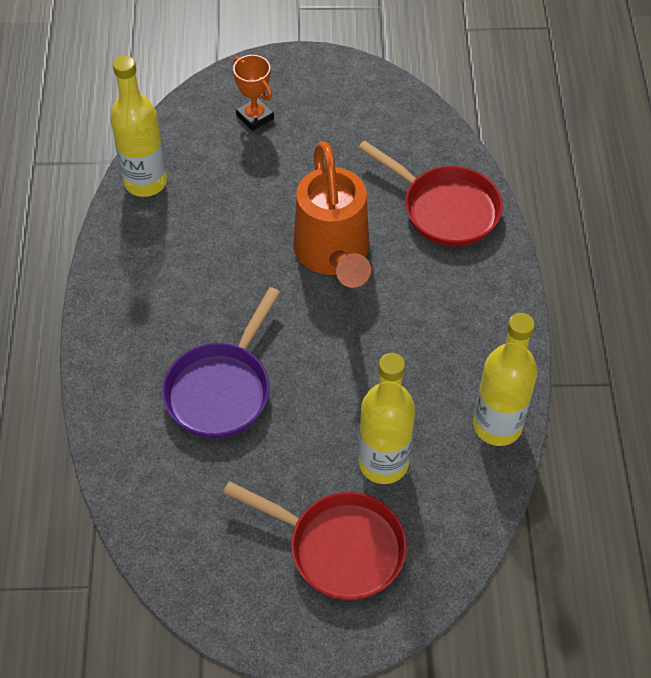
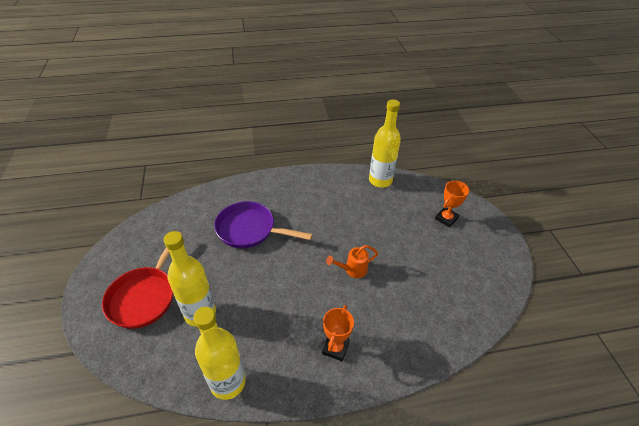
camera: 80 degrees right, 10 degrees down
orange watering can [293,141,371,288] -> orange watering can [326,245,378,278], size x0.46
red pan [358,141,503,247] -> none
none -> orange trophy [322,305,354,361]

